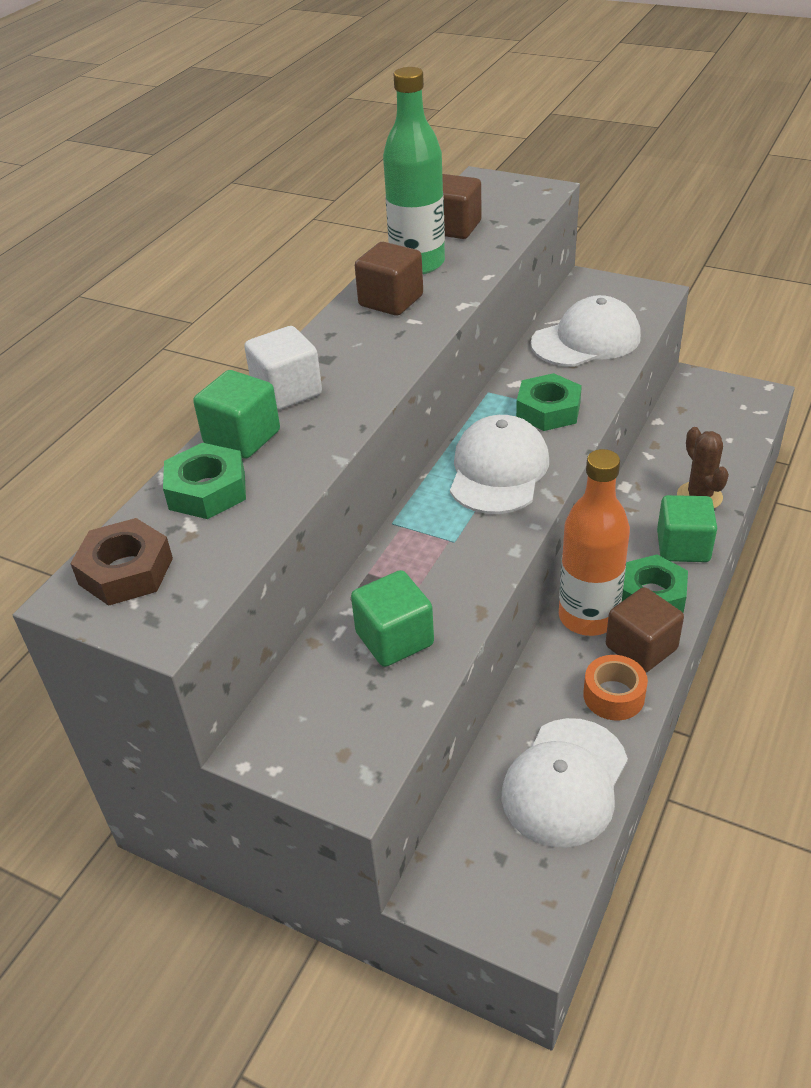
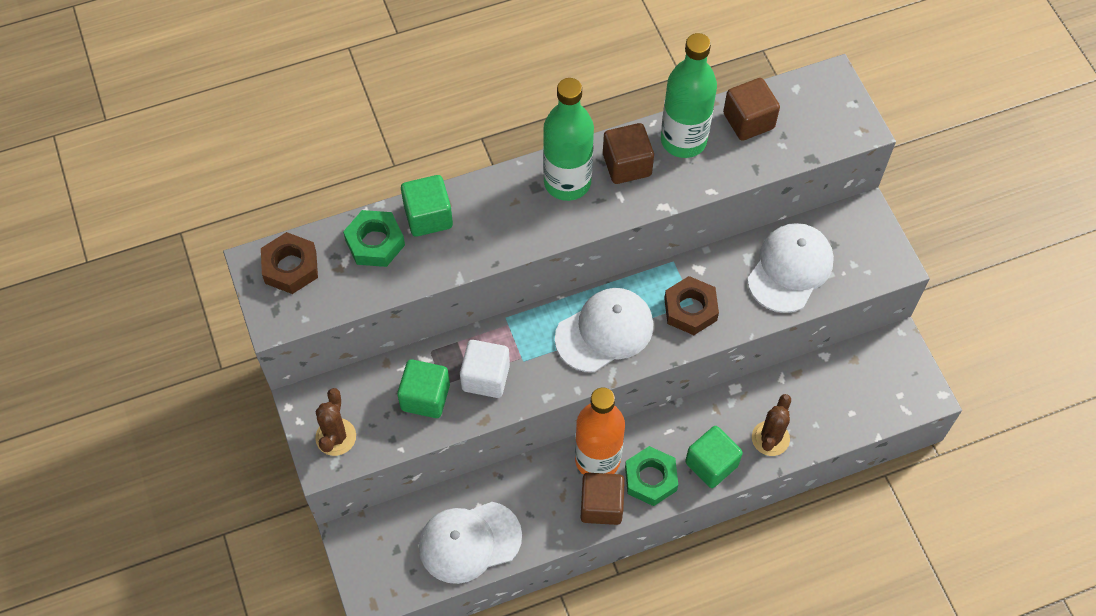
camera: 40 degrees right, 20 degrees up
white cube [244,326,322,410] -> white cube moved to [460,340,510,398]
green nut [516,373,582,431] -> brown nut [664,276,719,335]
white cap [531,295,641,367] -> white cap turned 75 degrees counterclockwise [747,223,834,313]
orange tape [583,655,648,720] -> none
none -> brown cactus [315,388,356,456]
none -> green bottle [543,78,594,201]

